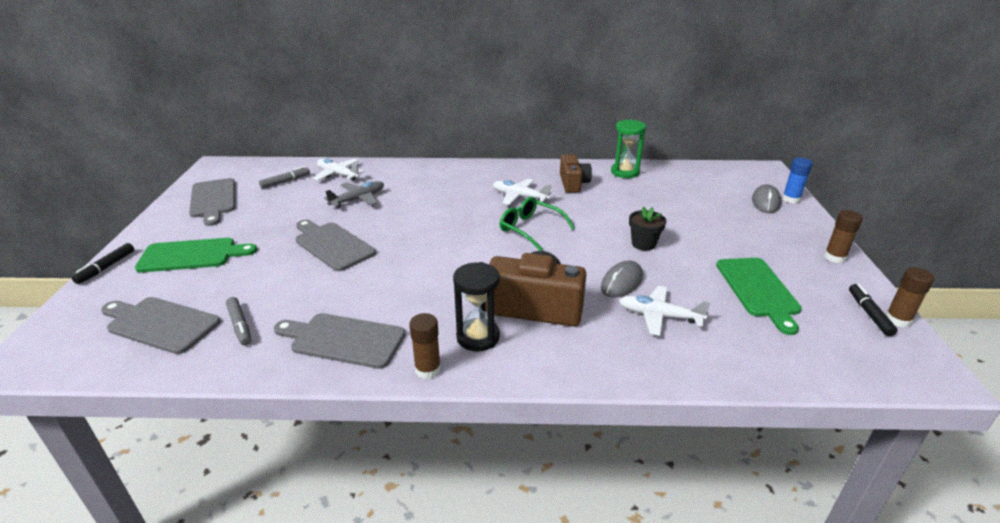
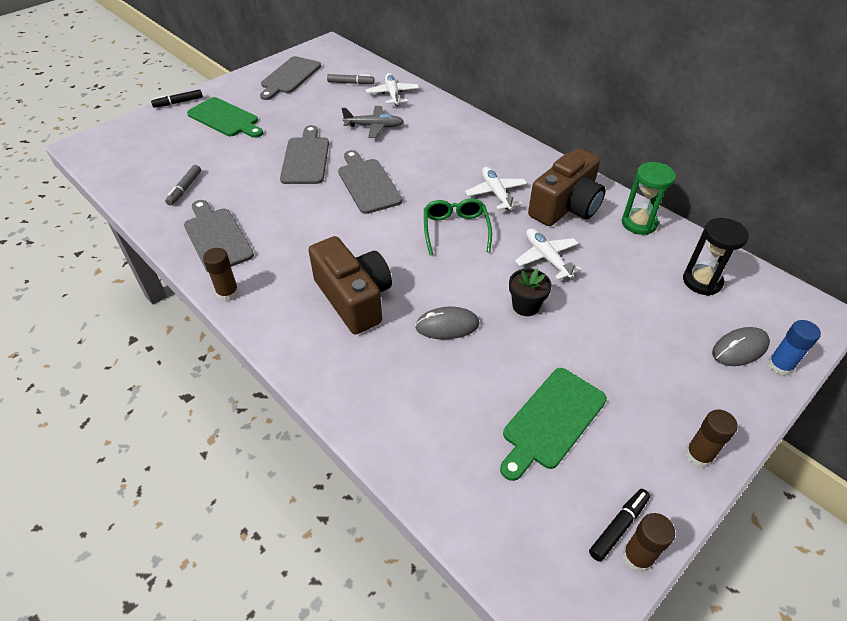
camera: 45 degrees right, 15 degrees up
grey cutting board [101,297,221,354] -> grey cutting board moved to [338,150,402,214]
black hourglass [453,262,500,351] -> black hourglass moved to [683,218,749,296]
brown camera [560,154,592,193] -> brown camera [528,148,606,226], size x1.59
white plane [619,286,710,336] -> white plane moved to [515,229,582,280]

